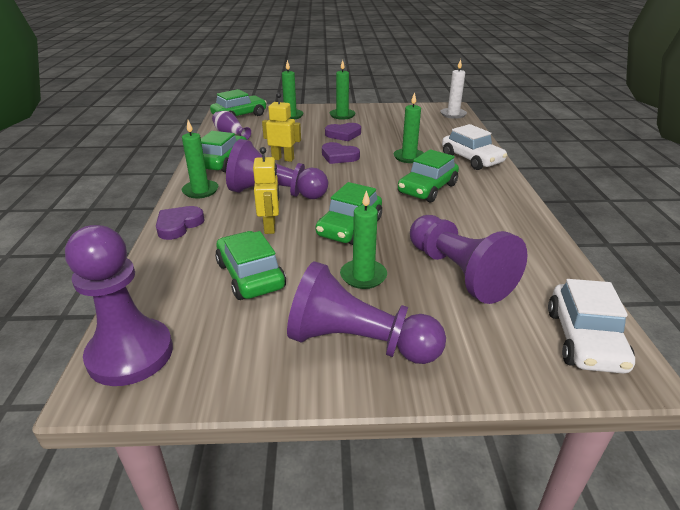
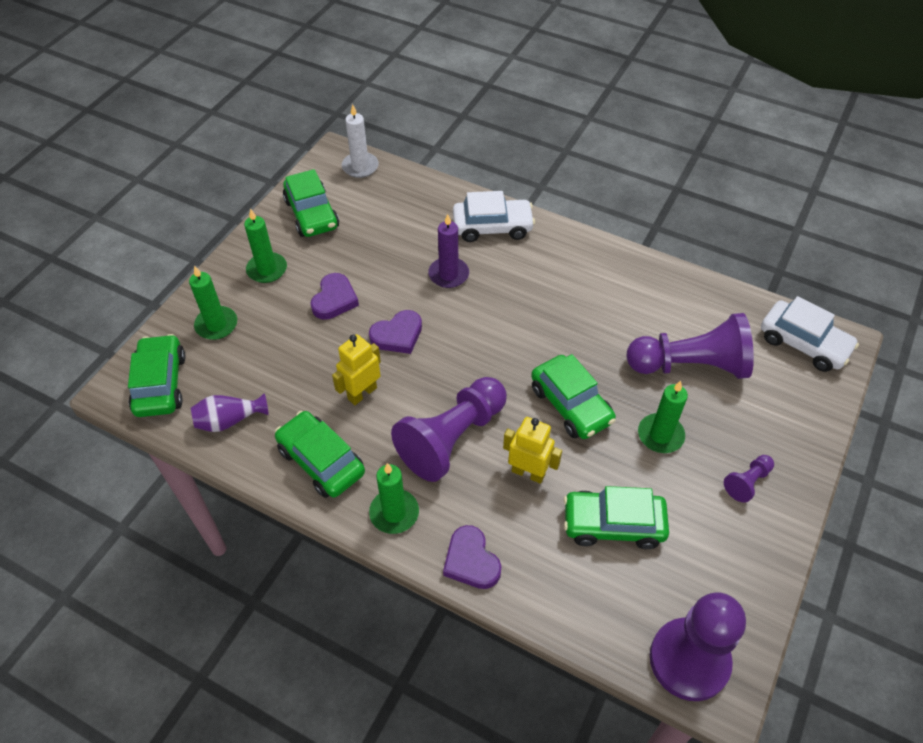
camera: 60 degrees left, 20 degrees up
purple pawn [287,261,446,364] -> purple pawn [724,455,774,503], size x0.45
green candle [394,92,424,163] -> purple candle [428,214,469,288]
green car [398,149,459,202] -> green car moved to [283,169,339,237]

